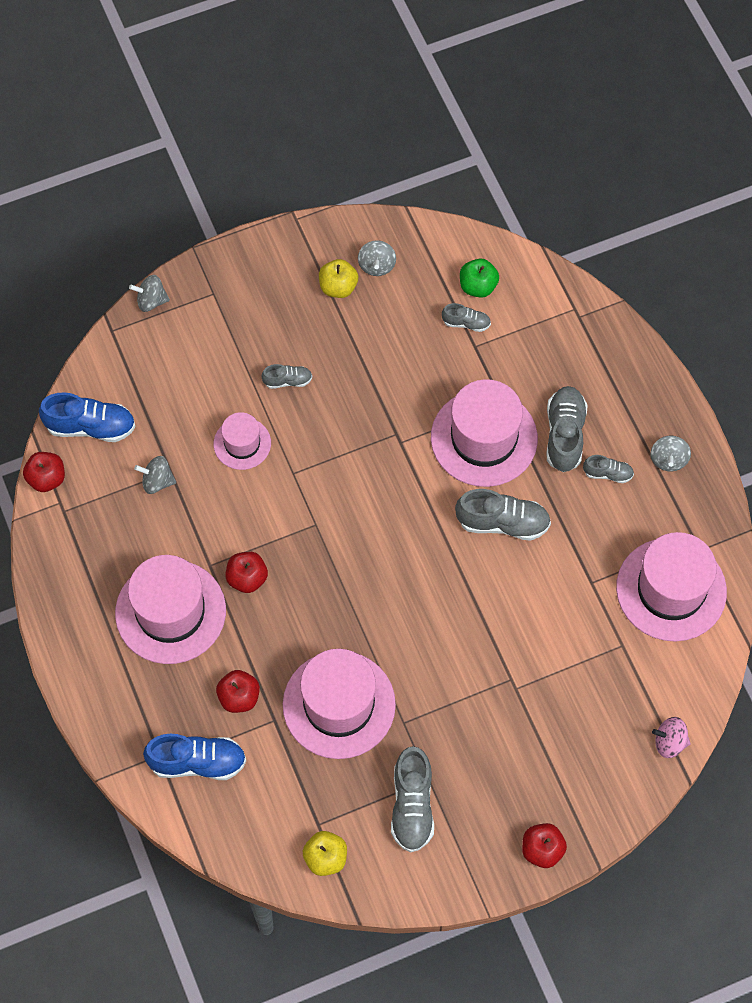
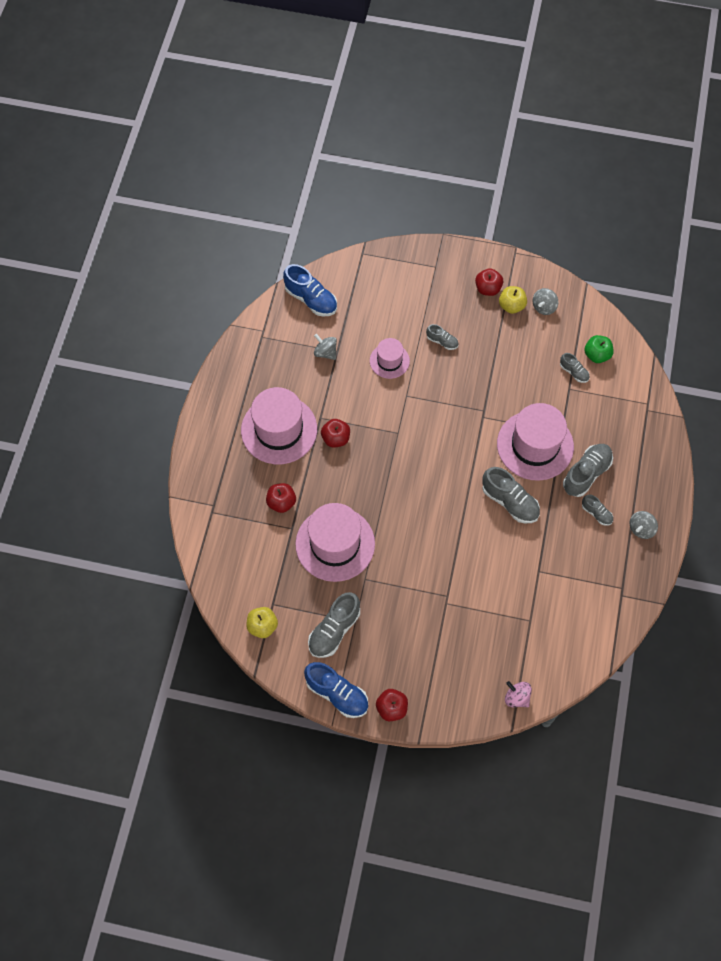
camera: 35 degrees right, 0 degrees up
red apple [23,452,65,492] -> red apple moved to [475,268,503,296]
grey spinning top [129,275,170,312] -> none
blue shoe [143,734,246,780] -> blue shoe moved to [304,662,368,718]
pink hat [616,532,727,642] -> none

